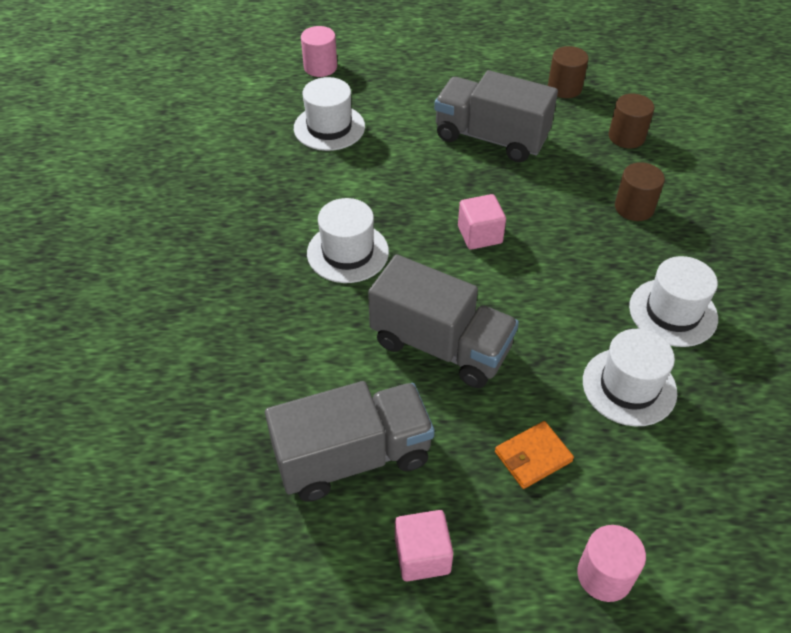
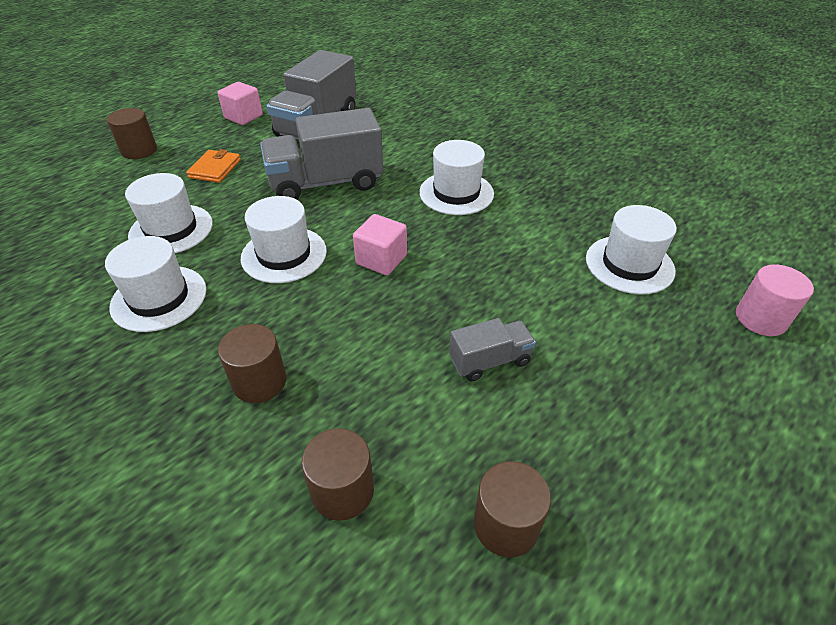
camera: 135 degrees right, 5 degrees down
grey truck [434,70,558,162] -> grey truck [449,318,536,381], size x0.51
pink cylinder [577,525,646,602] -> brown cylinder [107,108,157,159]
none -> white hat [241,196,327,283]

